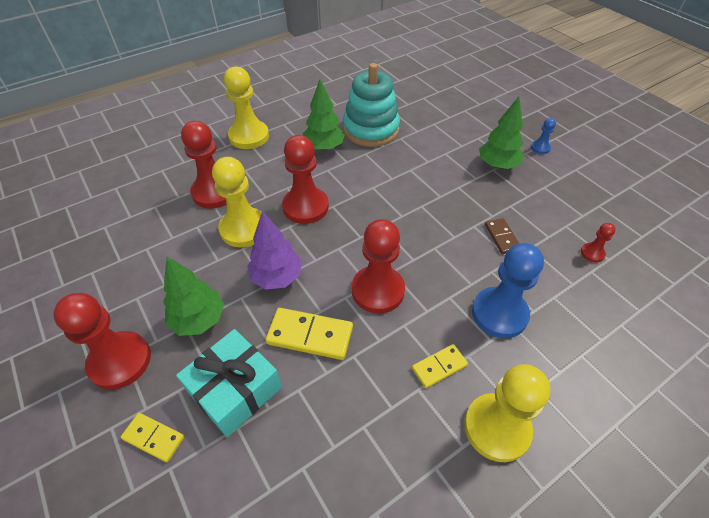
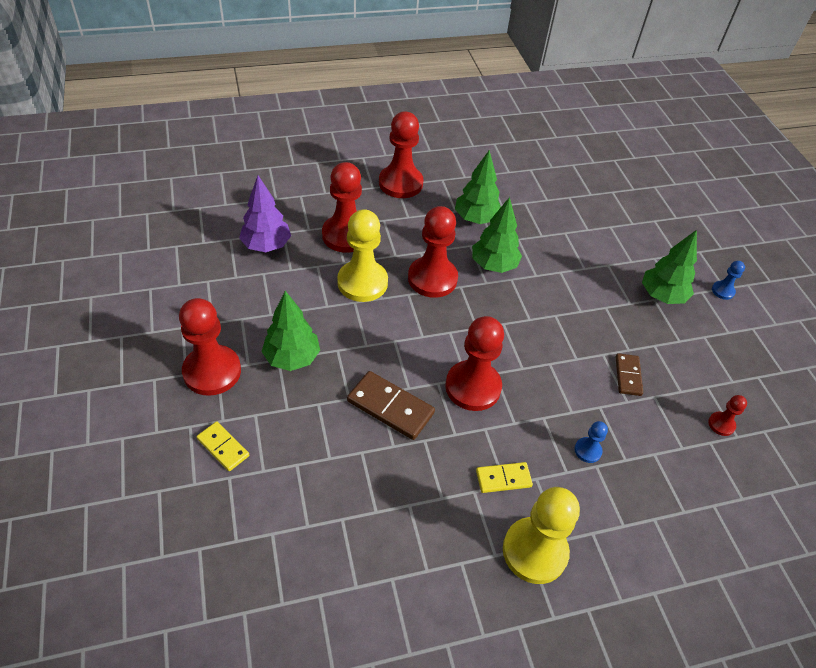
camera: 15 degrees right, 0 degrees up
turquoise gift [176,329,282,437] -> none
yellow pawn [224,66,269,149] -> red pawn [379,112,423,198]
purple tree [247,211,302,290] -> purple tree moved to [239,176,291,252]
yellow domino [266,308,353,360] -> brown domino [347,371,435,440]
turquoise stacking toy [343,63,400,147] -> none
blue pawn [472,243,544,338] -> blue pawn [575,421,608,463], size x0.46
none -> green tree [472,197,522,273]

